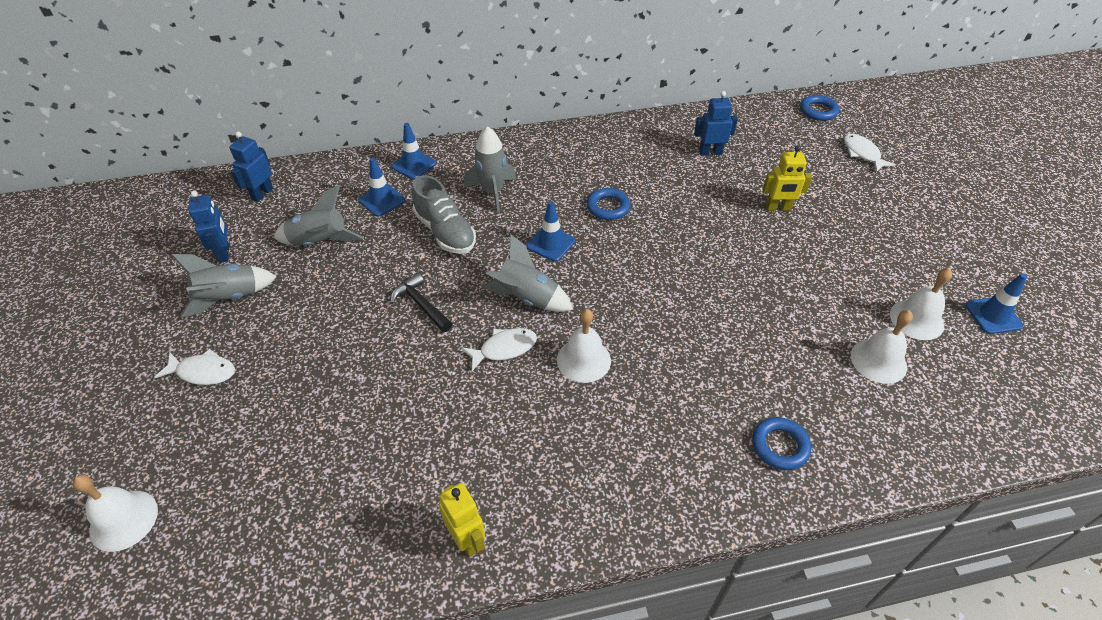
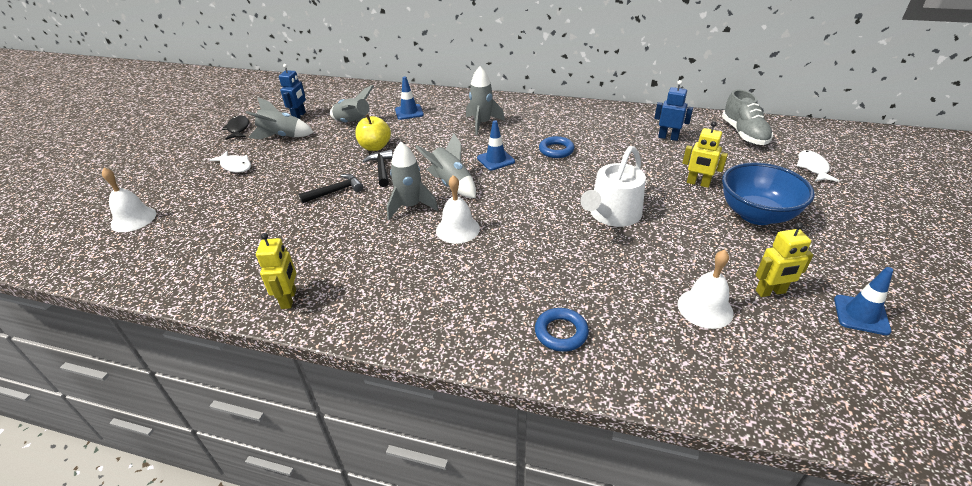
camera: 30 degrees right, 10 degrees down
blue robot [229,132,273,202] -> none
blue traffic cone [391,123,436,180] -> none
grey shoe [412,175,476,254] -> grey shoe moved to [722,90,773,145]
white fish [462,328,537,371] -> grey rocket [387,142,438,220]
blue ring [800,95,839,121] -> none
white bell [890,268,952,340] -> yellow robot [756,223,813,297]
none -> black fish [222,116,249,140]
none -> black hammer [299,174,363,204]
none -> yellow apple [355,114,391,151]
none -> white watering can [581,146,646,227]
none -> blue bowl [722,163,815,225]

